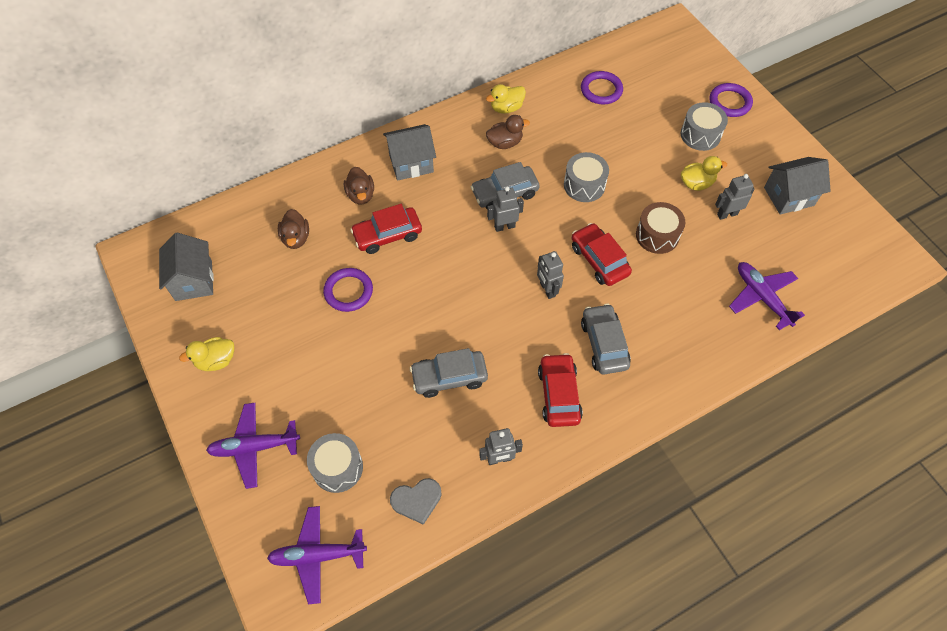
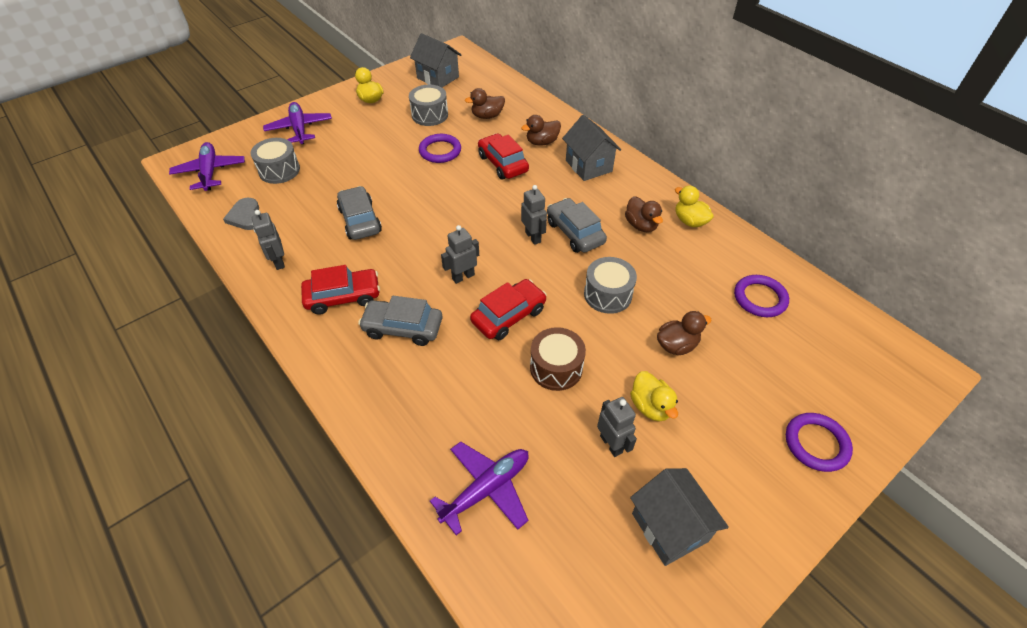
camera: 80 degrees right, 10 degrees down
grey house [159,232,214,301] -> grey house turned 60 degrees clockwise [410,33,462,87]
grey car [581,304,631,374] -> grey car turned 150 degrees counterclockwise [358,296,442,346]
grey drum [681,102,728,151] -> grey drum moved to [409,85,448,126]
none -> brown duck [657,311,712,355]

